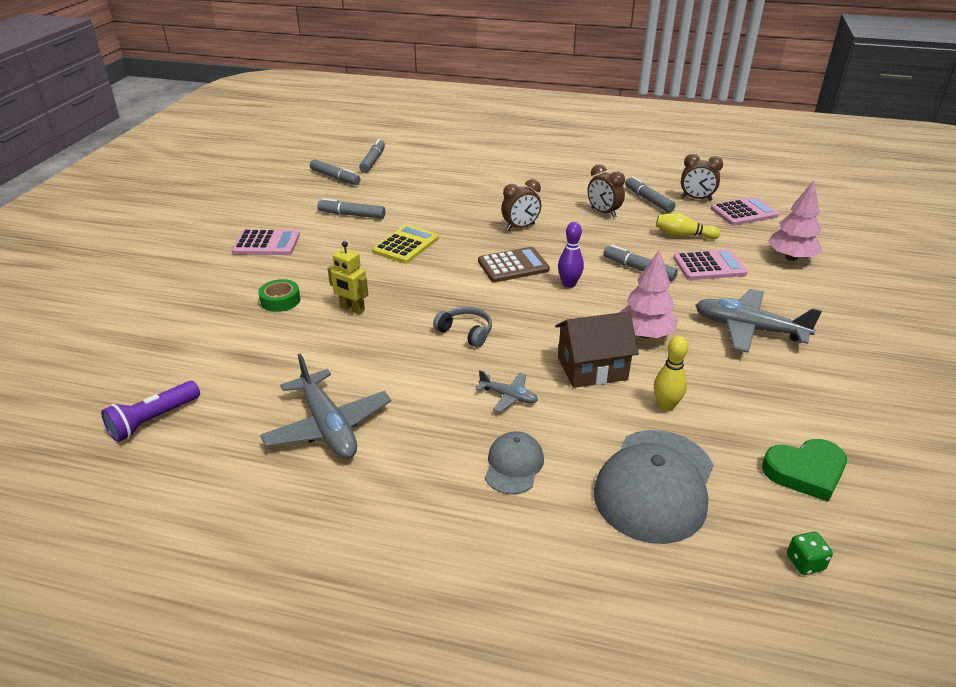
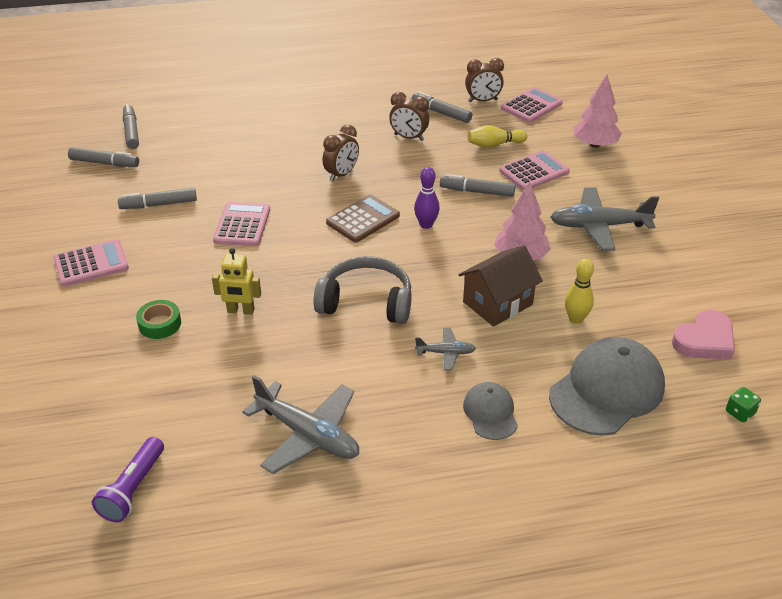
camera: 25 degrees left, 5 degrees up
yellow calculator [372,225,439,264] -> pink calculator [213,202,270,246]
grey headphones [433,307,492,347] -> grey headphones [314,256,412,324], size x1.74
grey cap [594,430,713,544] -> grey cap turned 135 degrees counterclockwise [549,337,665,436]
green heart [762,439,847,502] -> pink heart [672,310,735,360]

